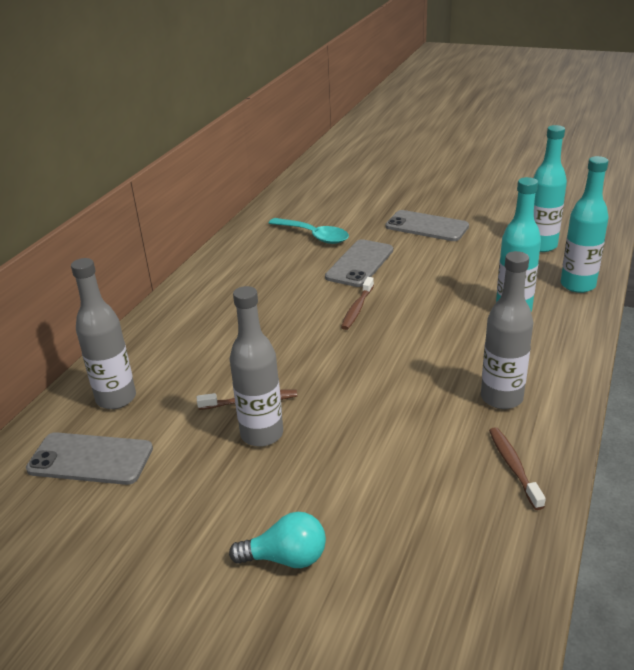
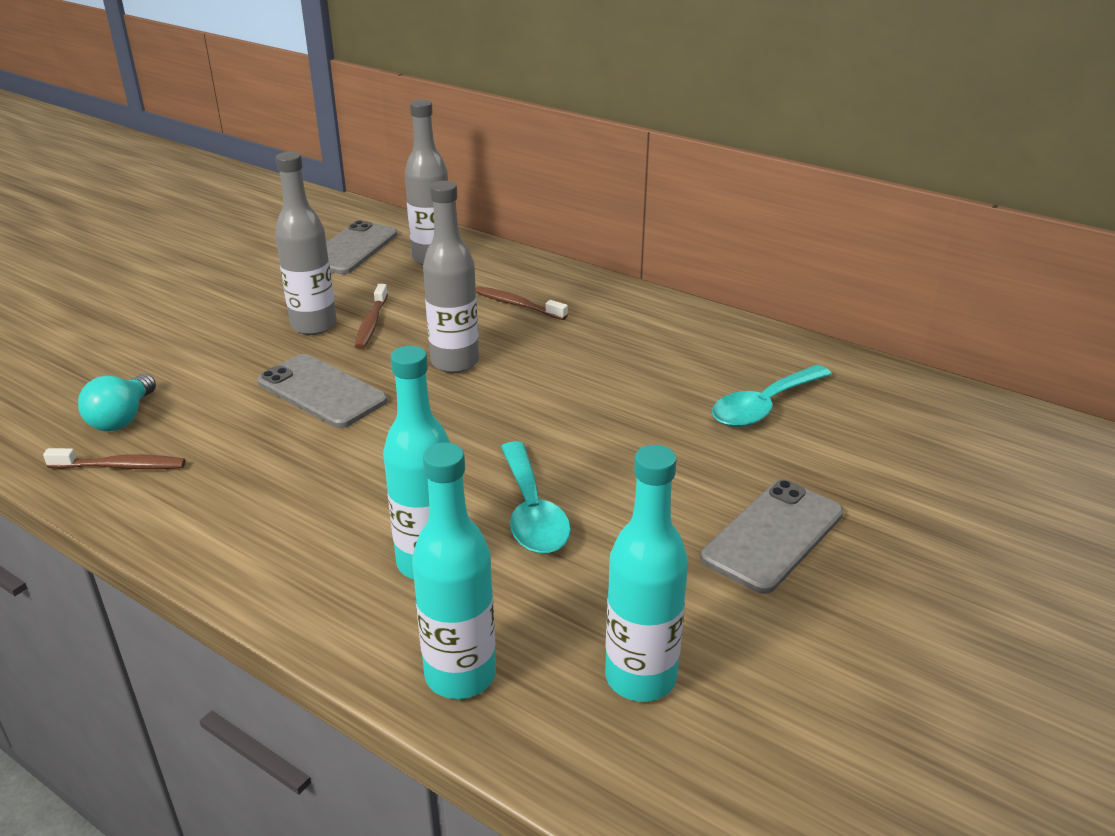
camera: 100 degrees right, 0 degrees up
turquoise light bulb [229,512,326,568] -> turquoise light bulb moved to [78,374,156,431]
grey phone [325,239,393,287] -> grey phone moved to [257,354,387,428]
brown toothbrush [341,277,374,330] -> brown toothbrush moved to [476,286,568,320]
grey bottle [481,251,533,409] -> grey bottle moved to [423,181,479,373]
none -> turquoise spoon [501,441,571,553]

